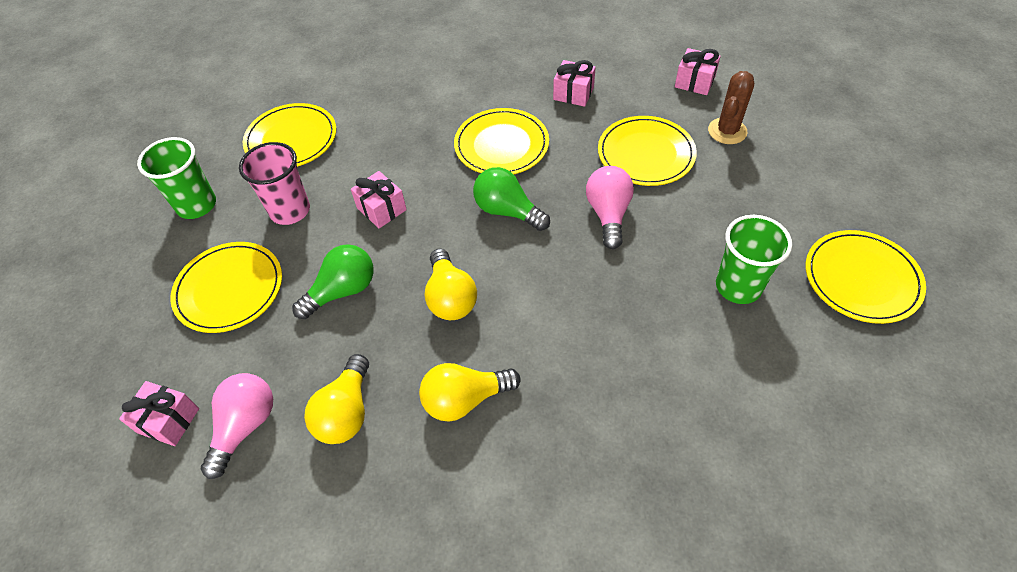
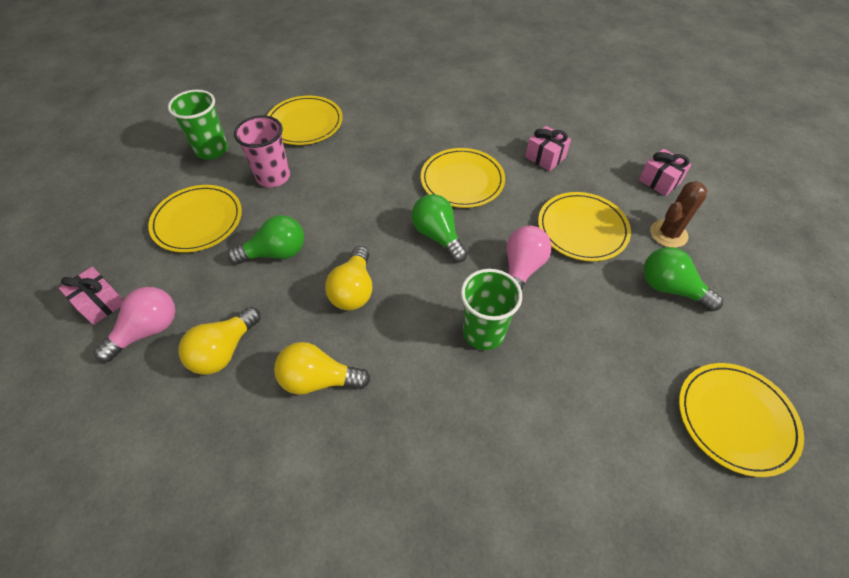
camera: 20 degrees right, 0 degrees up
pink gift [351,171,407,228] -> none
green cup [716,215,792,304] -> green cup moved to [461,269,522,350]
none -> green light bulb [644,247,723,311]

